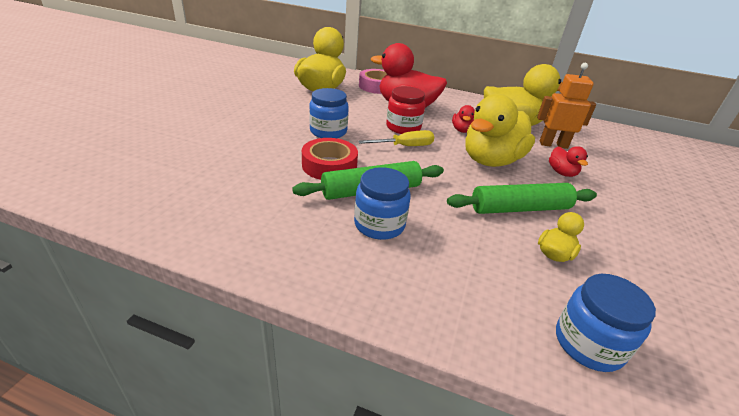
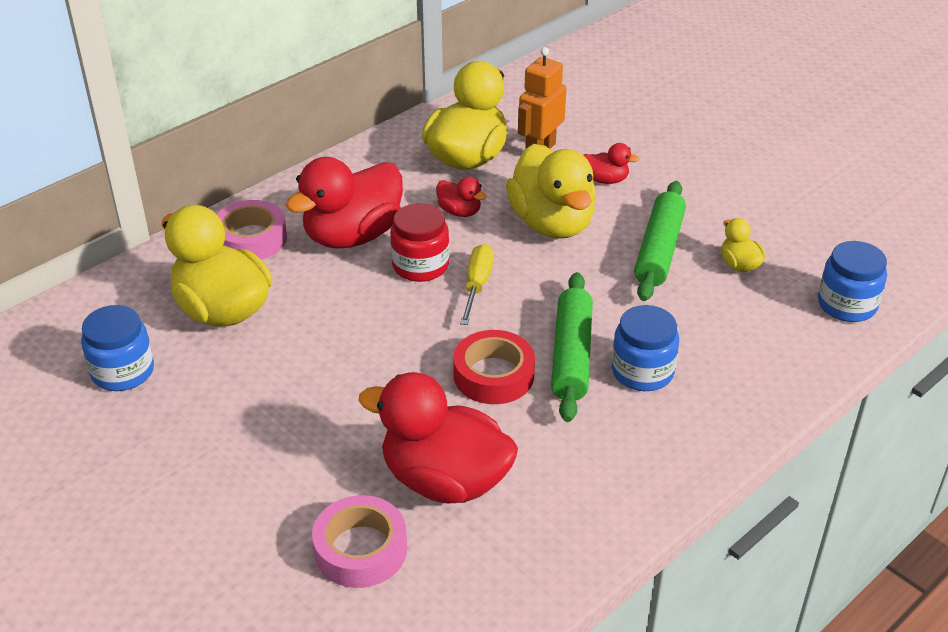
camera: 60 degrees left, 5 degrees up
blue jar [309,88,349,138] -> blue jar moved to [81,305,154,391]
none -> pink tape [312,495,407,588]
none -> red duck [359,372,518,503]

